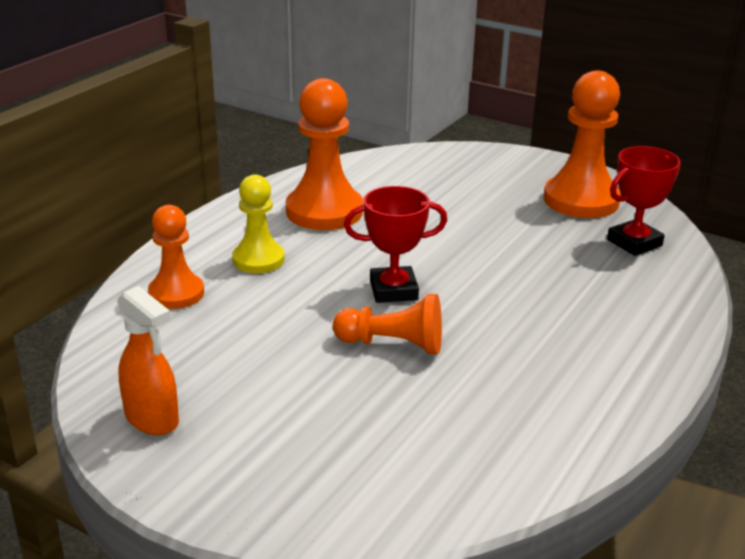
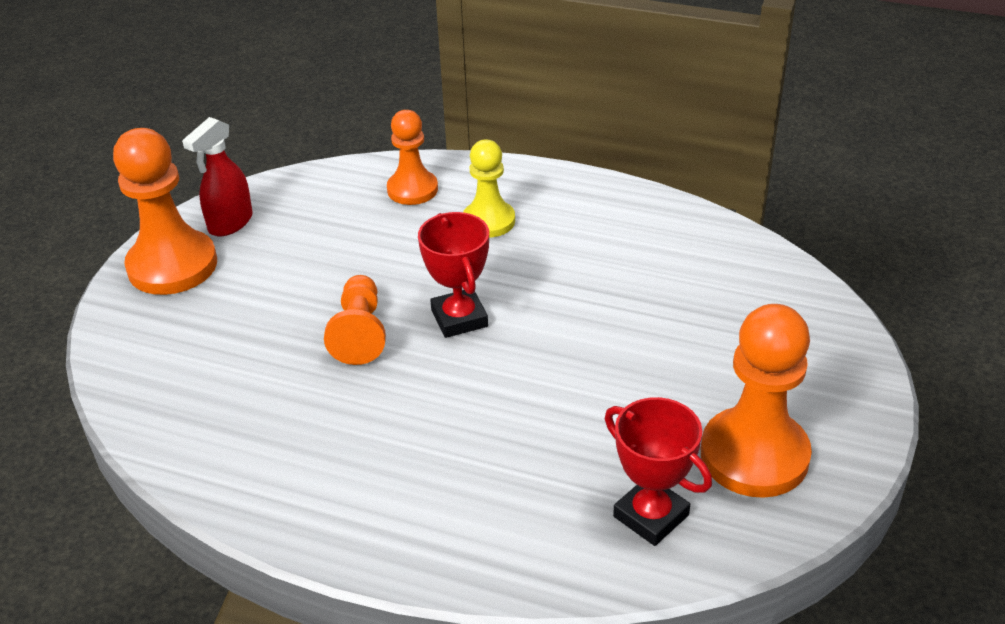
camera: 80 degrees right, 10 degrees up
orange spray bottle [117,286,179,435] -> red spray bottle [182,117,253,236]
orange pawn [286,78,363,230] -> orange pawn moved to [113,128,217,295]

